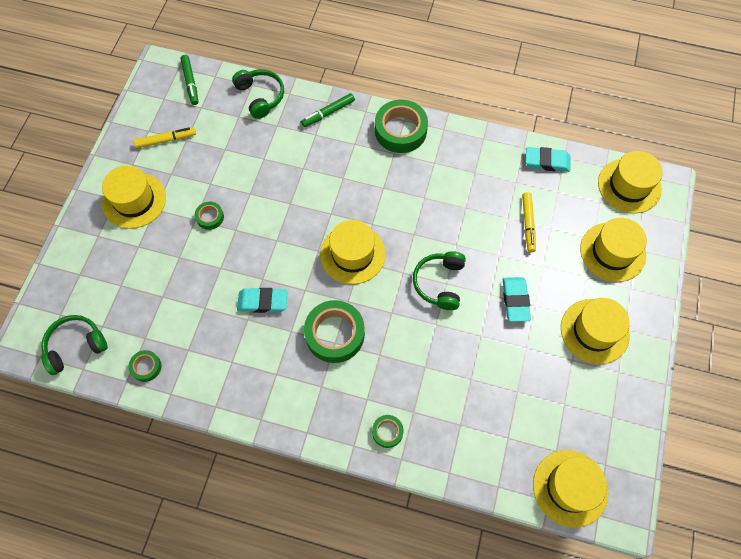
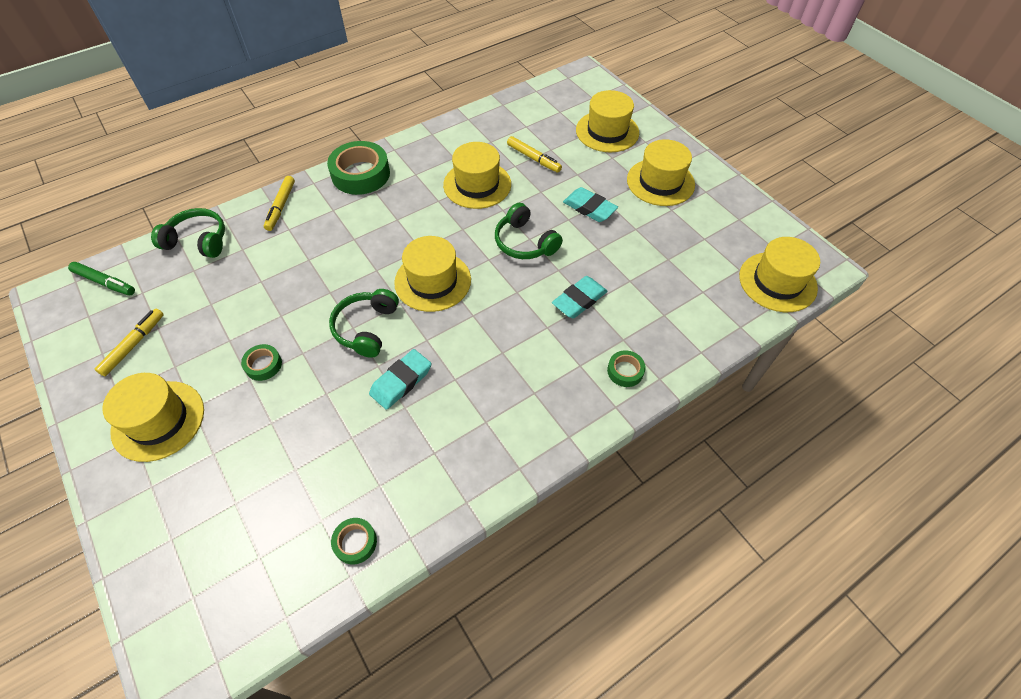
camera: 50 degrees left, 10 degrees down
green headphones [41,315,108,375] -> green headphones moved to [329,289,399,358]
green marker [301,93,355,127] -> yellow marker [264,176,295,231]
green tape [304,300,365,363] -> none
turquoise eraser [526,147,570,172] -> turquoise eraser moved to [552,276,608,318]
yellow hat [598,151,663,214] -> yellow hat moved to [443,142,511,209]

